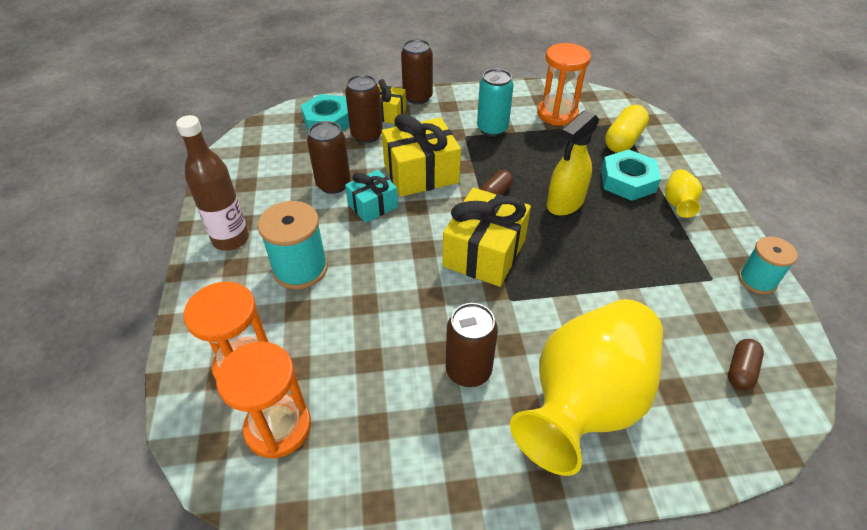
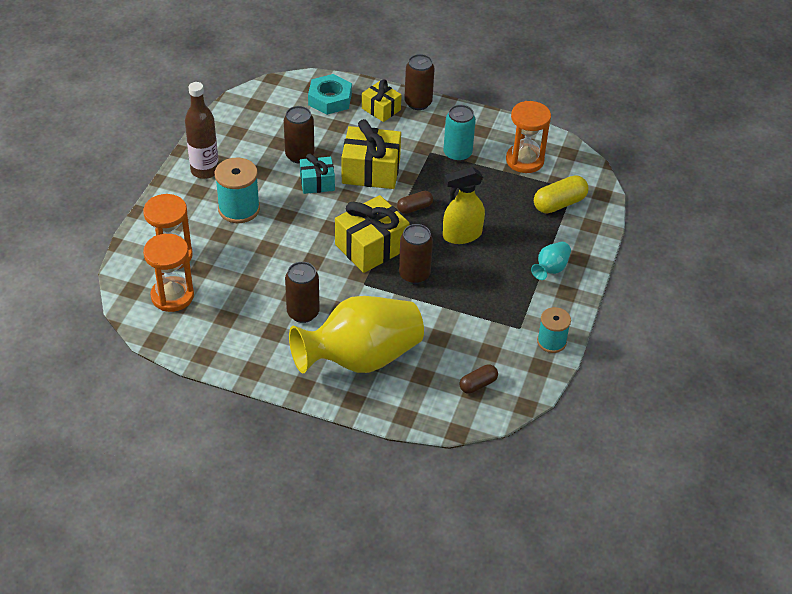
camera: 25 degrees right, 0 degrees up
brown can [345,75,383,143] -> brown can moved to [399,224,433,284]
turquoise nut [601,149,661,201] -> none
yellow vase [665,169,702,218] -> turquoise vase [531,242,571,280]

